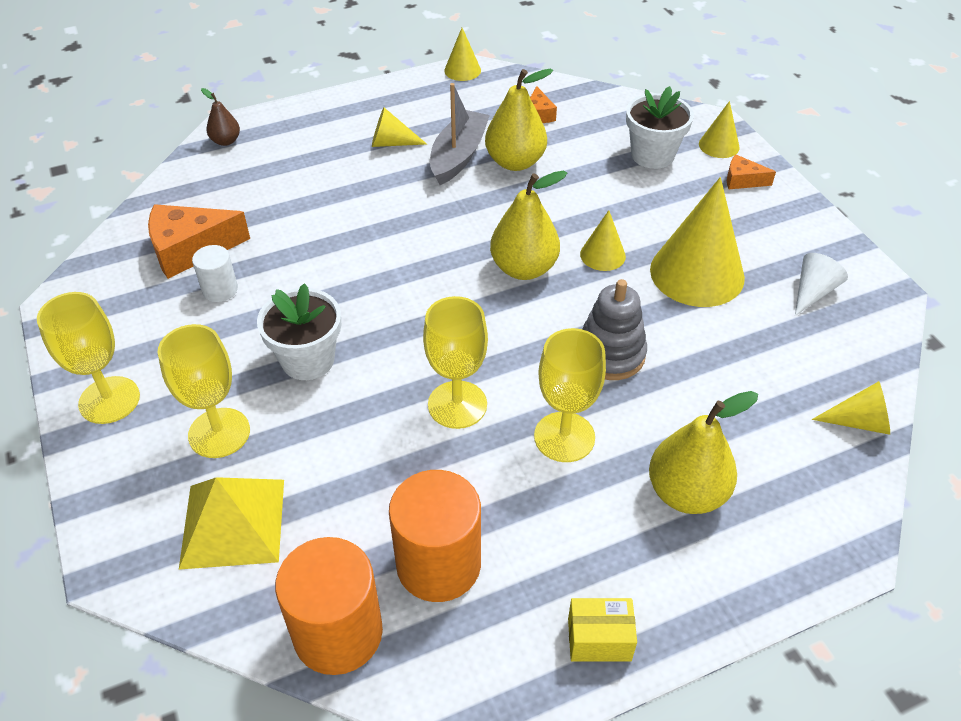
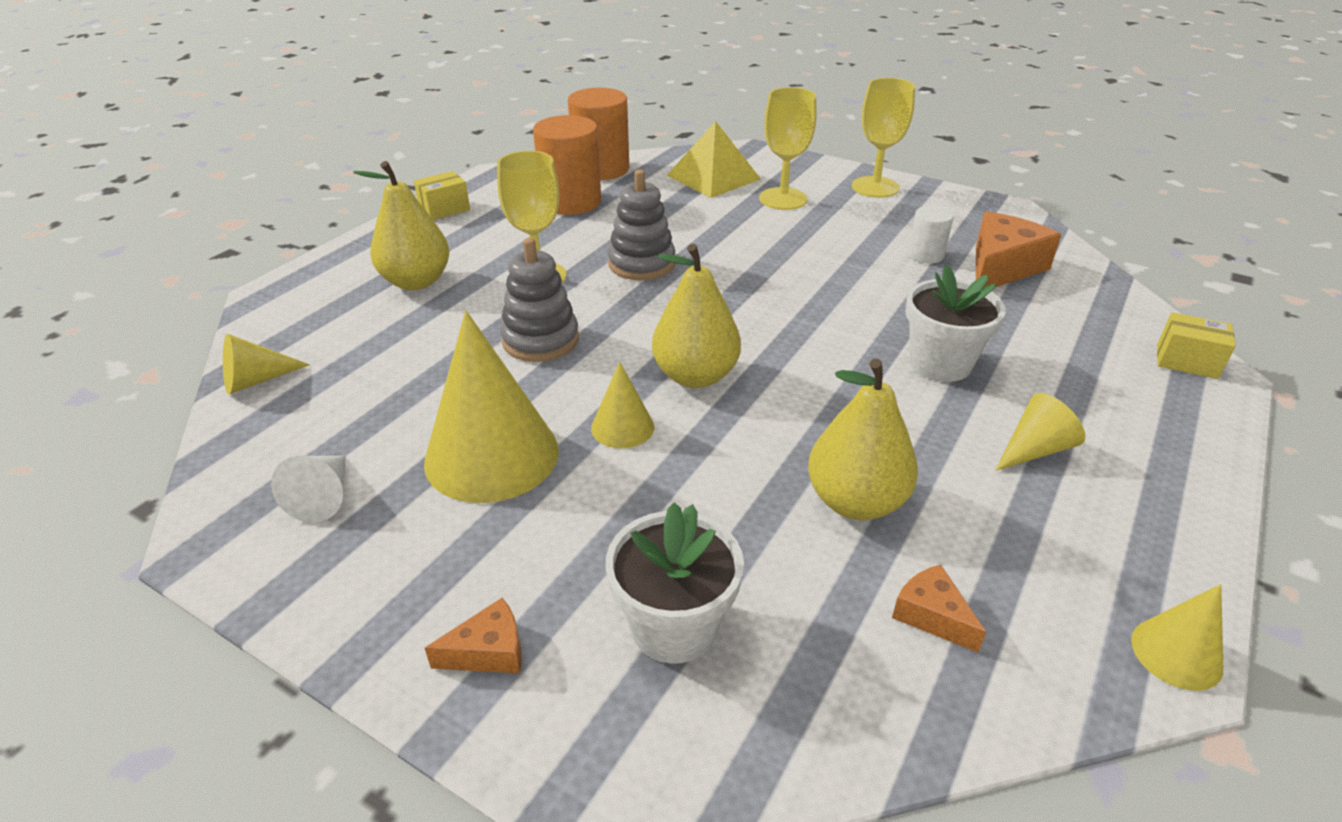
camera: 145 degrees right, 10 degrees down
brown pear [201,88,240,146] -> yellow box [1157,312,1236,379]
white flower pot [257,283,341,380] -> white flower pot moved to [905,265,1006,382]
yellow goblet [423,296,488,429] -> grey stacking toy [608,170,675,280]
grey boat [430,83,490,185] -> none
yellow cone [699,101,740,158] -> none

